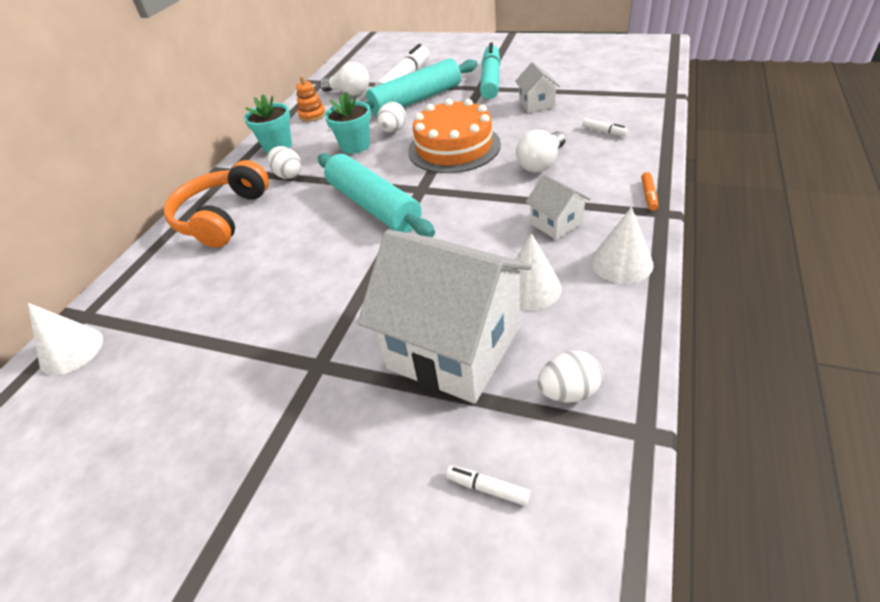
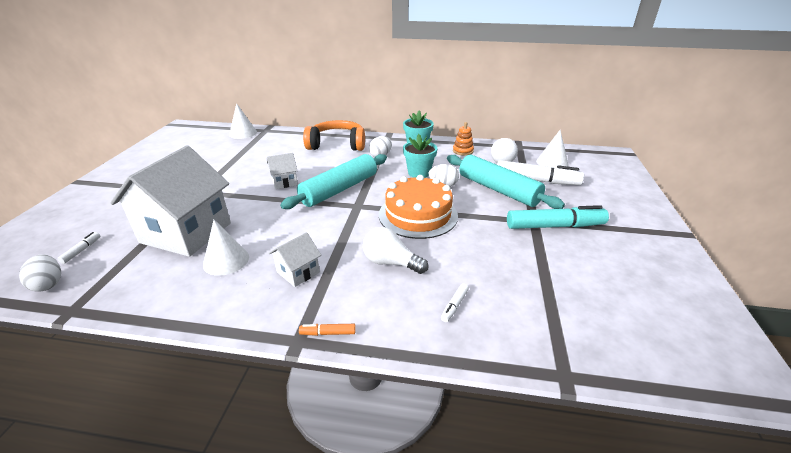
camera: 75 degrees right, 10 degrees down
white house [515,62,560,113] -> white house moved to [267,153,298,189]
white egg [538,351,603,403] -> white egg moved to [19,255,61,292]
white cone [591,207,653,284] -> white cone moved to [536,130,569,168]

